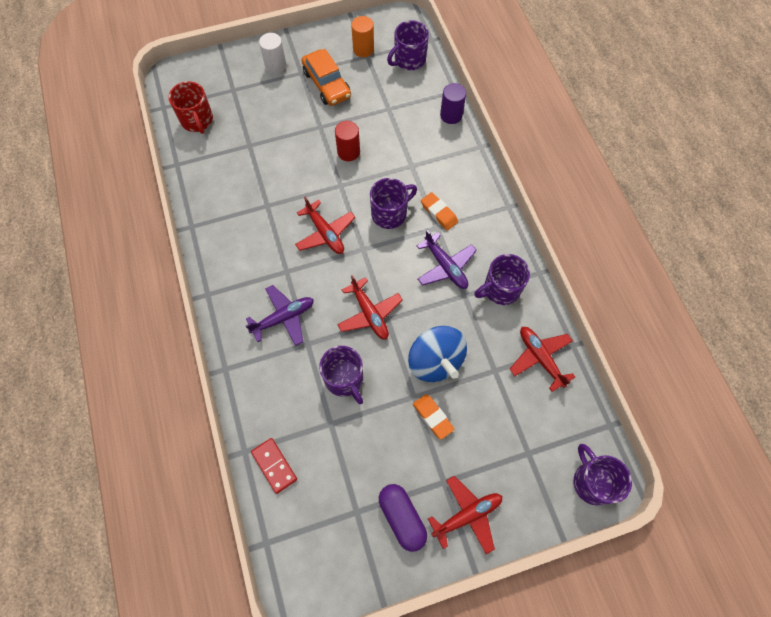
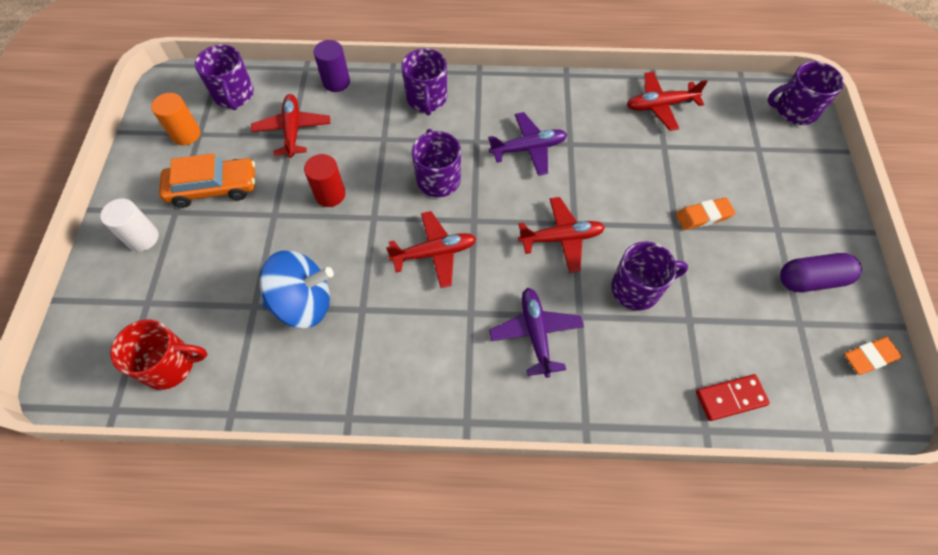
camera: 70 degrees left, 5 degrees down
blue spinning top [408,326,467,382] -> blue spinning top moved to [260,250,334,328]
orange eraser [421,192,458,231] -> orange eraser moved to [844,337,902,375]
red plane [428,476,502,554] -> red plane moved to [251,94,330,158]
purple mug [474,254,530,305] -> purple mug moved to [401,49,447,115]

